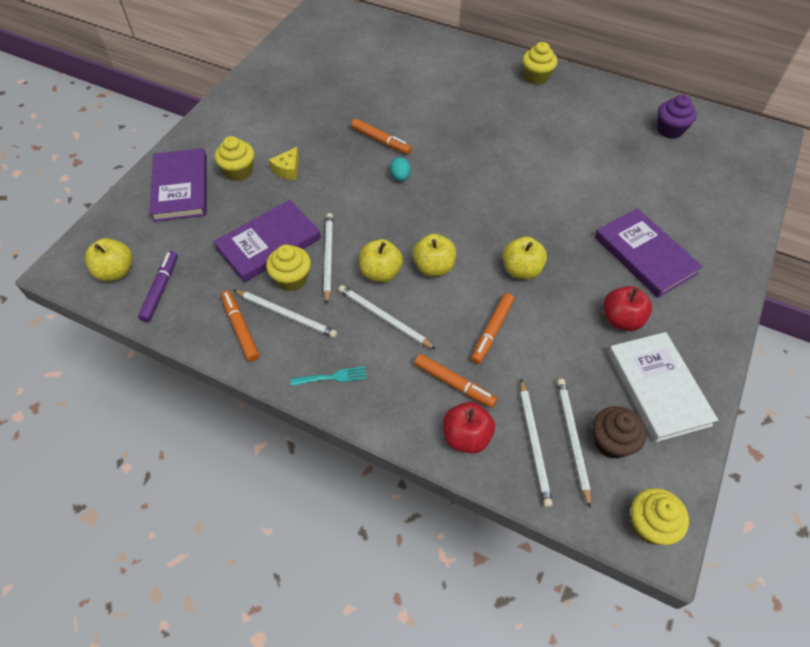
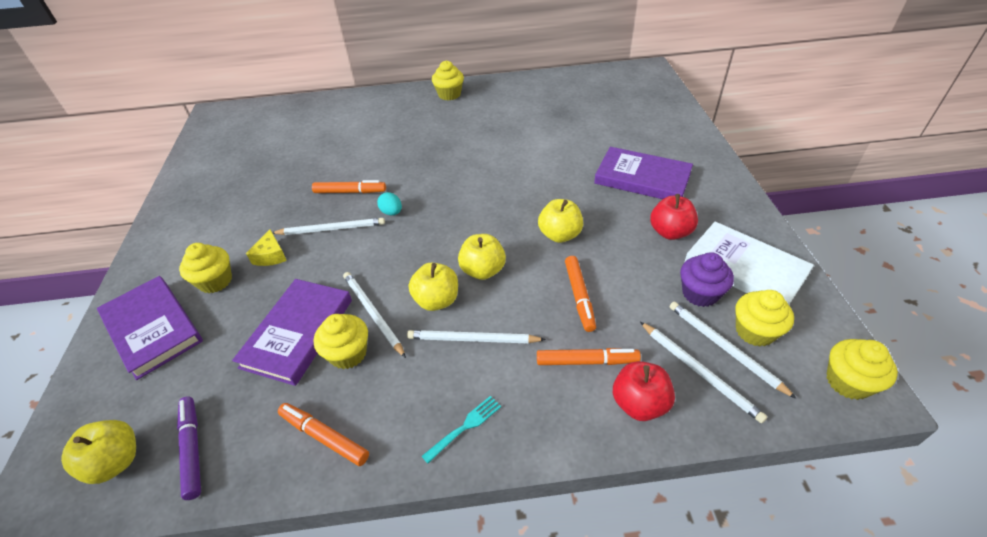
camera: 30 degrees left, 10 degrees down
white pencil [234,290,337,338] -> white pencil moved to [272,218,385,235]
brown cupcake [593,406,646,459] -> yellow cupcake [735,290,794,347]
purple cupcake [657,95,697,139] -> purple cupcake moved to [680,252,734,307]

